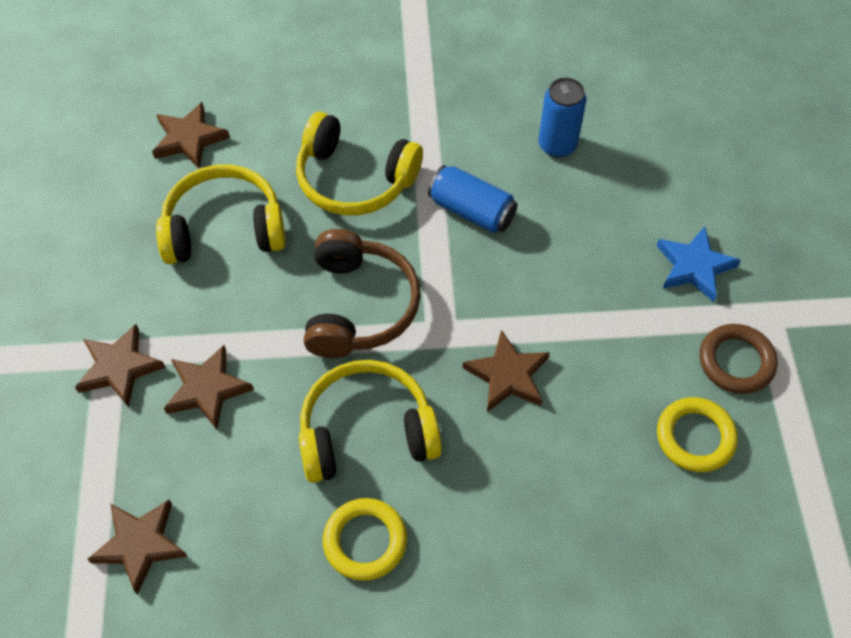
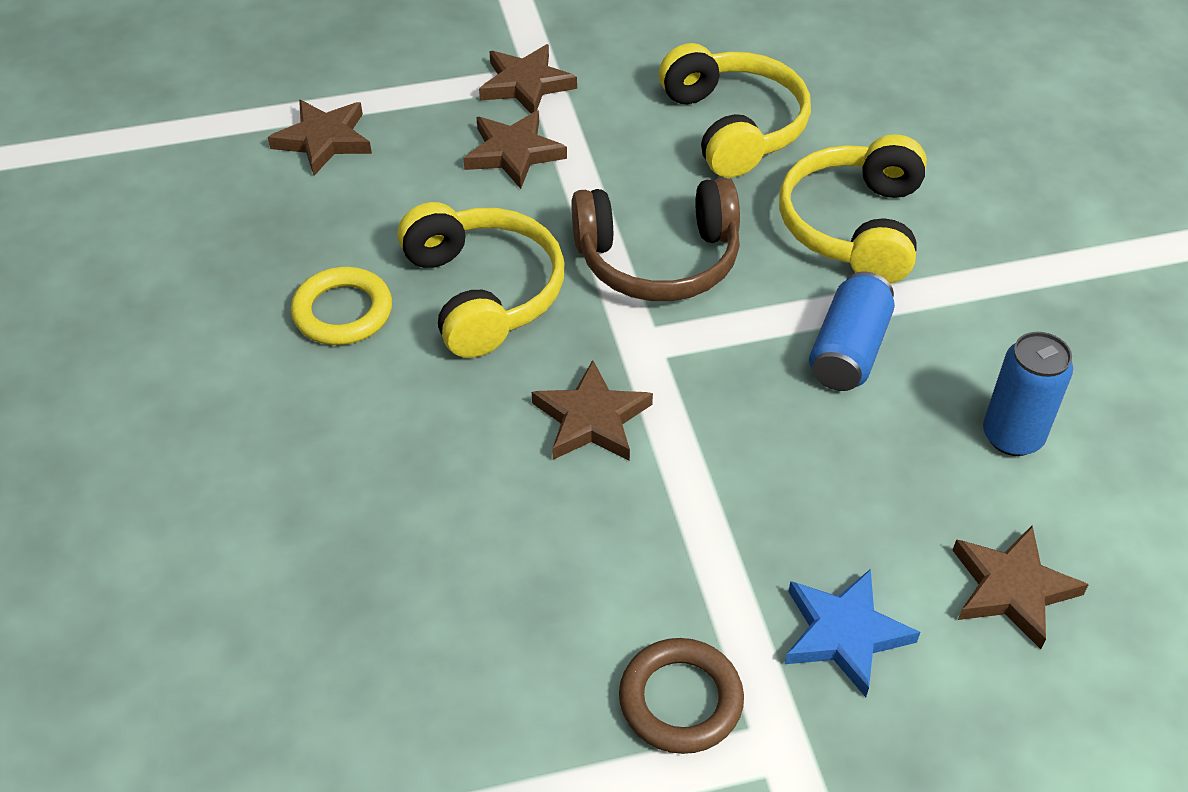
camera: 80 degrees right, 10 degrees down
brown star [152,102,230,169] -> brown star moved to [953,526,1089,649]
yellow ring [657,397,738,472] -> none

